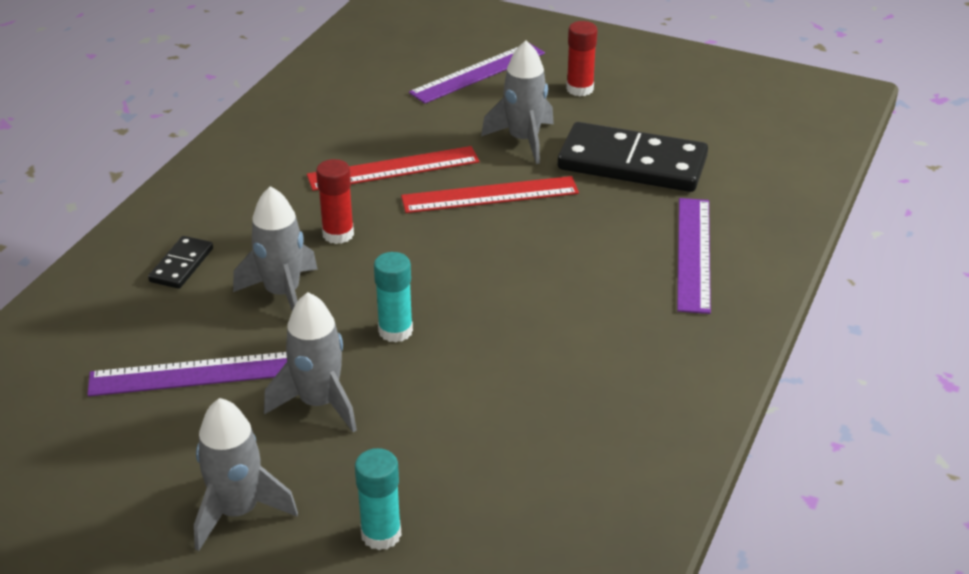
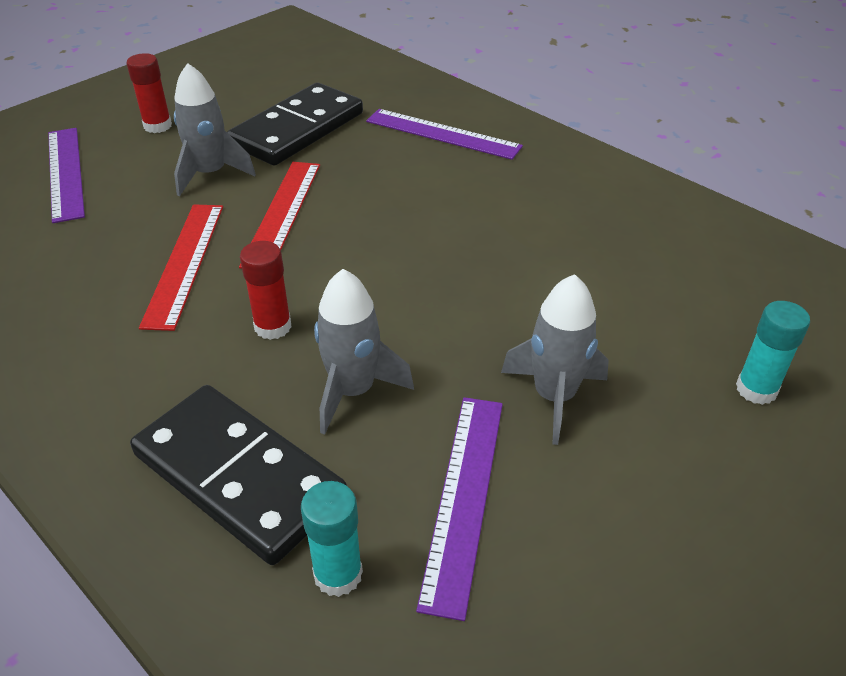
camera: 70 degrees left, 5 degrees up
black domino [148,236,213,289] -> black domino [130,385,347,565], size x2.16
grey rocket [194,398,298,551] -> none
turquoise glue stick [374,252,413,343] -> turquoise glue stick moved to [301,481,363,597]

